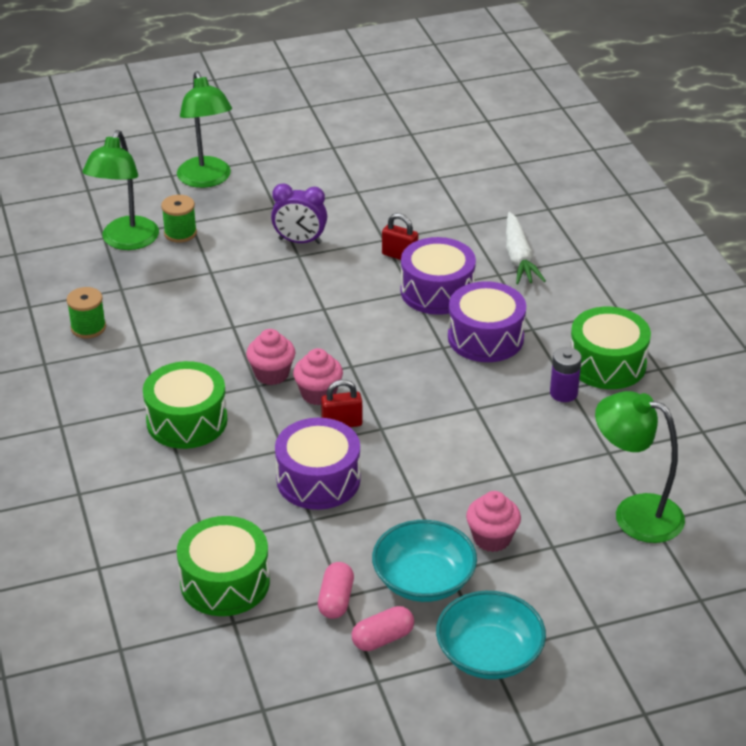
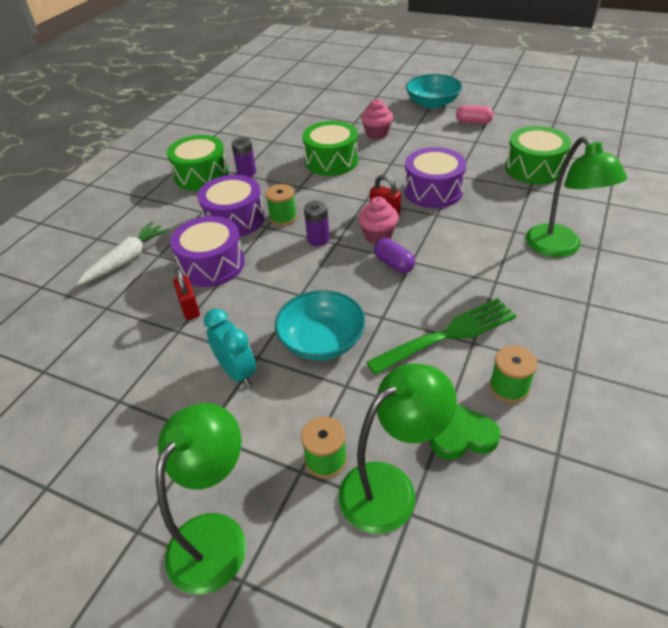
camera: 135 degrees left, 5 degrees up
green drum [143,361,228,449] -> green drum moved to [302,121,358,176]
pink cupcake [246,329,295,385] -> purple capsule [374,238,415,273]
purple clock [271,183,327,244] -> turquoise clock [204,308,256,387]
pink capsule [318,562,354,619] -> none
turquoise bowl [372,520,477,602] -> turquoise bowl moved to [275,290,366,360]
green lamp [595,391,685,543] -> green lamp moved to [526,136,627,257]
none -> green spool [265,184,297,226]
none -> purple battery [304,201,330,246]
none -> green fork [366,298,517,375]
none -> green heart [430,404,501,460]

